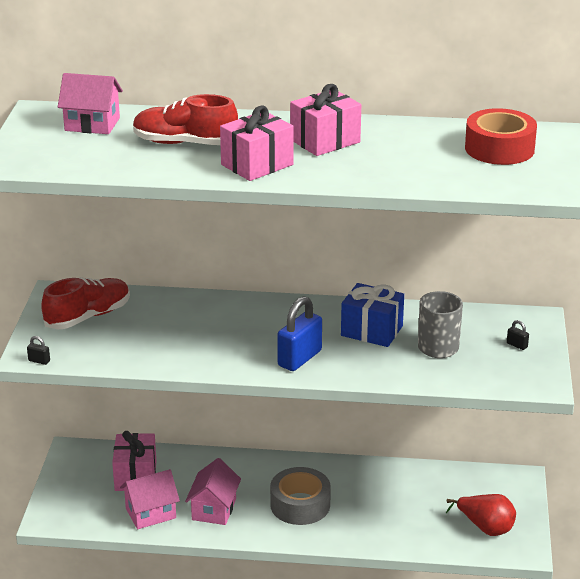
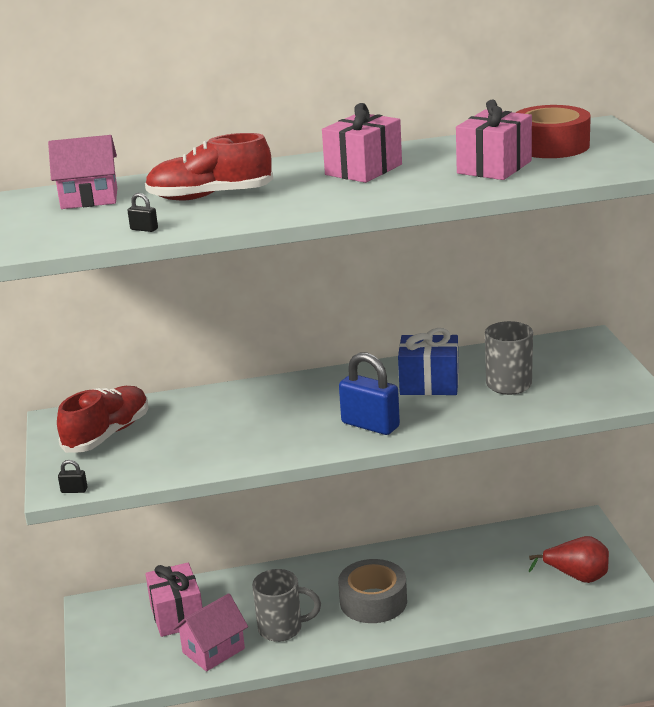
camera: 15 degrees left, 5 degrees down
pink house [185,458,241,525] -> grey mug [252,569,321,642]
pink gift [220,106,294,181] -> pink gift moved to [456,100,532,180]
blue padlock [277,296,322,371] -> blue padlock turned 75 degrees counterclockwise [339,352,400,435]
black padlock [507,320,529,350] -> black padlock moved to [128,193,158,232]

